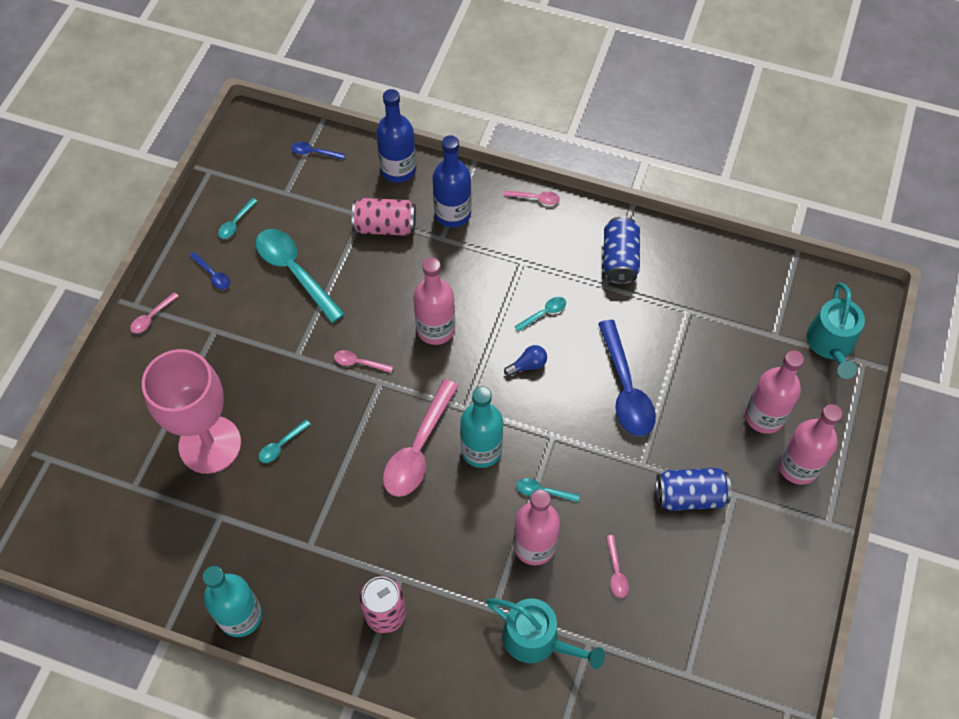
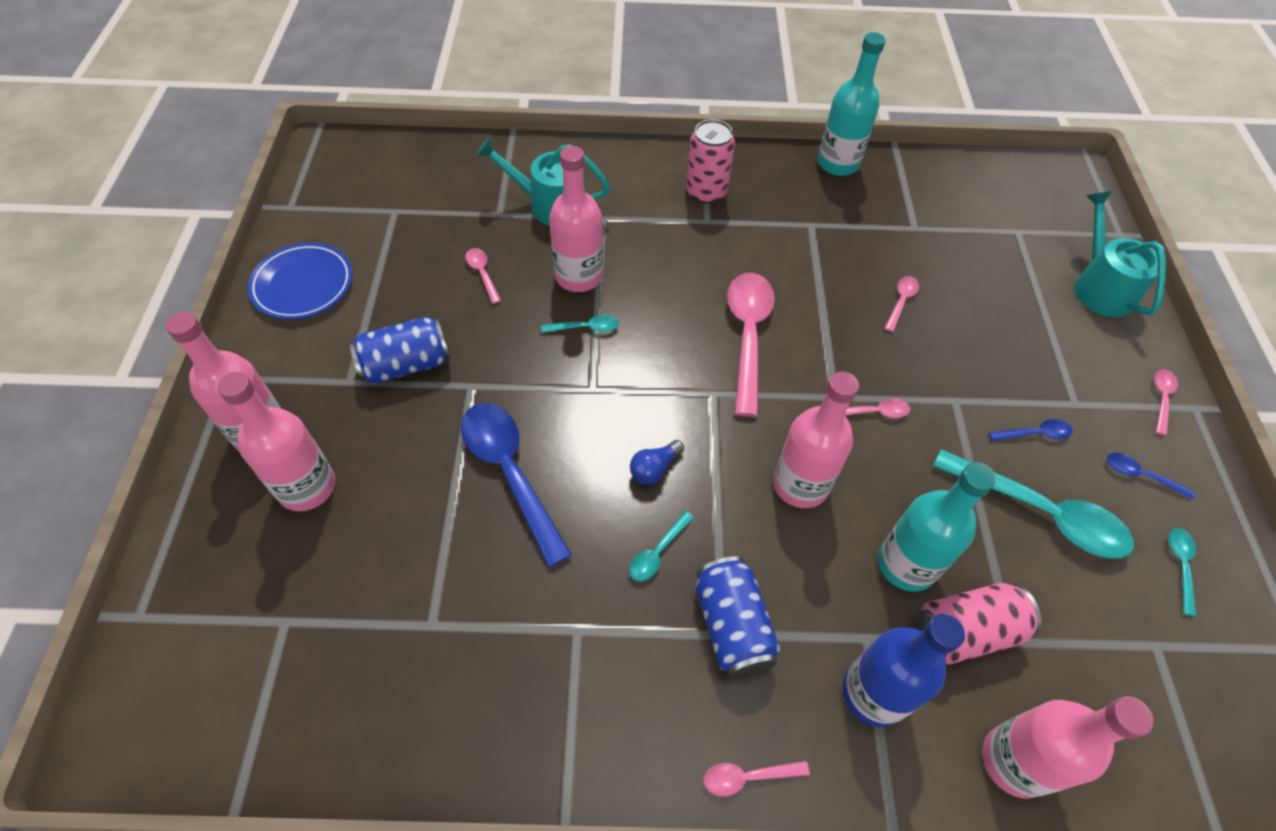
camera: 160 degrees right, 5 degrees down
pink goblet [142,349,241,474] -> none
turquoise spoon [259,420,311,463] -> pink spoon [884,276,919,332]
blue spoon [291,142,345,160] -> blue spoon moved to [989,419,1073,441]
blue bottle [376,89,416,183] -> pink bottle [982,696,1154,799]
turquoise bottle [460,386,503,468] -> turquoise bottle moved to [878,462,996,592]
blue can [603,216,640,285] -> blue can moved to [696,556,780,678]
turquoise watering can [807,283,865,379] -> turquoise watering can moved to [1074,191,1166,317]
none -> blue plate [248,243,352,319]

